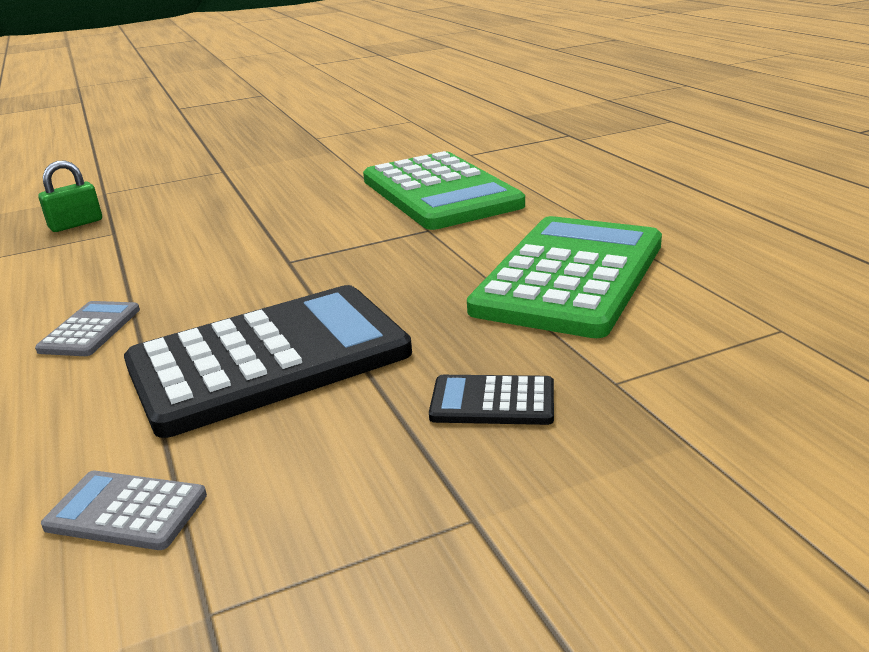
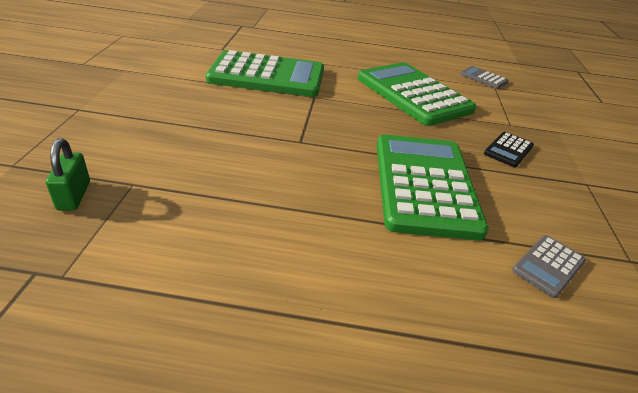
camera: 65 degrees left, 10 degrees up
grey calculator [35,301,140,356] -> grey calculator moved to [460,66,509,89]
black calculator [124,285,412,438] -> green calculator [377,134,489,240]

